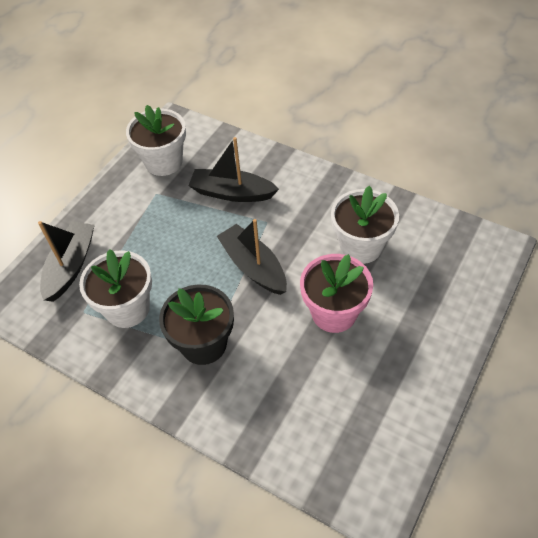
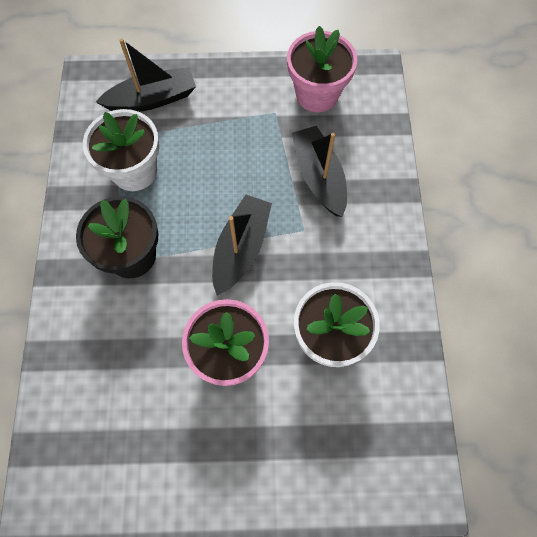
camera: 55 degrees right, 15 degrees up
white flower pot [126,105,186,176] -> pink flower pot [287,26,357,112]

